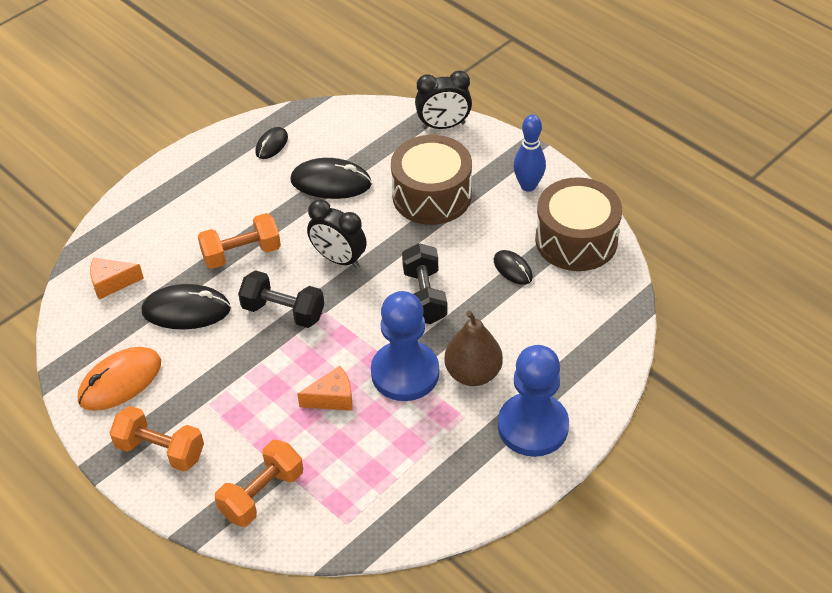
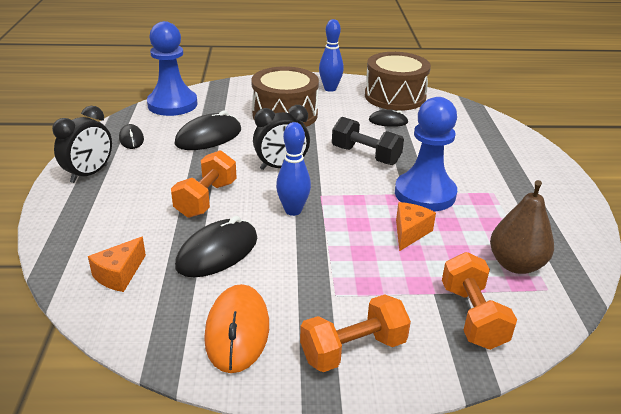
camera: 50 degrees left, 15 degrees down
black dumbbell [238,270,324,328] -> blue bowling pin [276,122,311,216]
black clock [415,70,472,129] -> black clock moved to [52,106,112,183]
brown pear [444,311,503,386] -> brown pear moved to [490,180,554,274]
blue pawn [498,345,569,457] -> blue pawn moved to [147,21,198,116]

